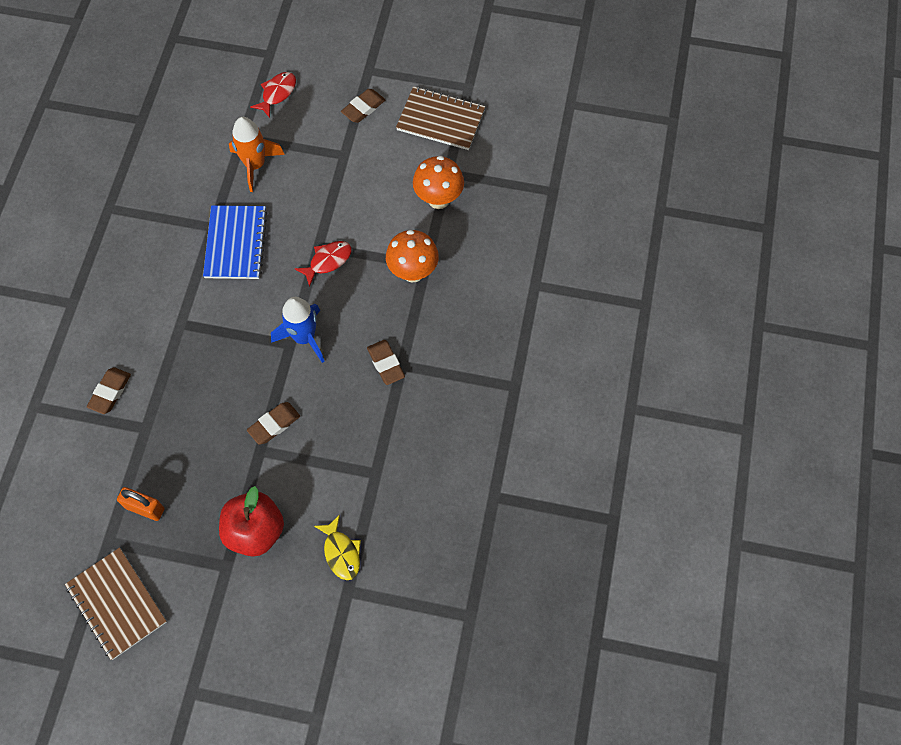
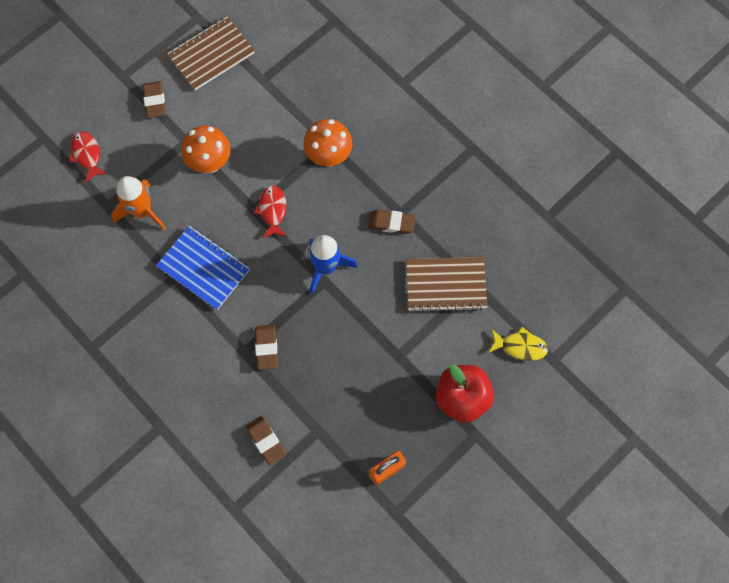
camera: 55 degrees left, 5 degrees up
brown notebook [65,547,167,660] -> brown notebook moved to [406,257,487,313]
brown eraser [247,402,300,445] -> brown eraser moved to [255,324,278,370]
orange mushroom [413,156,464,209] -> orange mushroom moved to [181,125,231,173]

